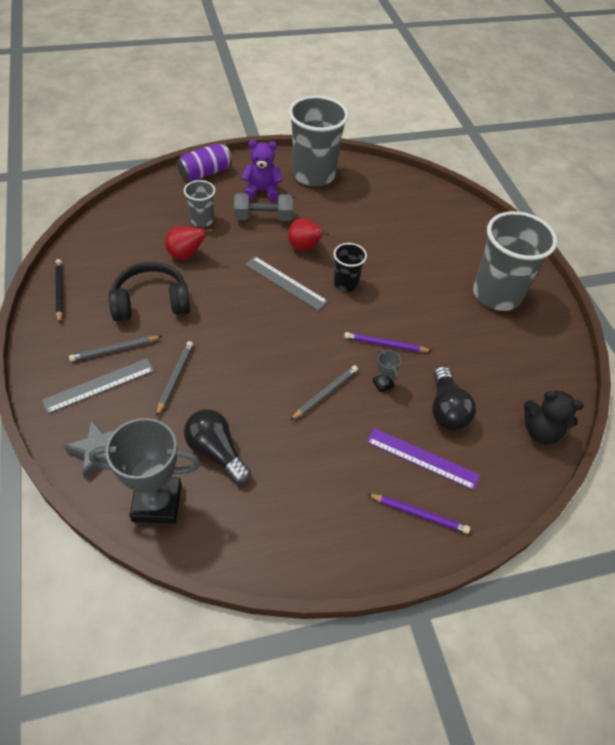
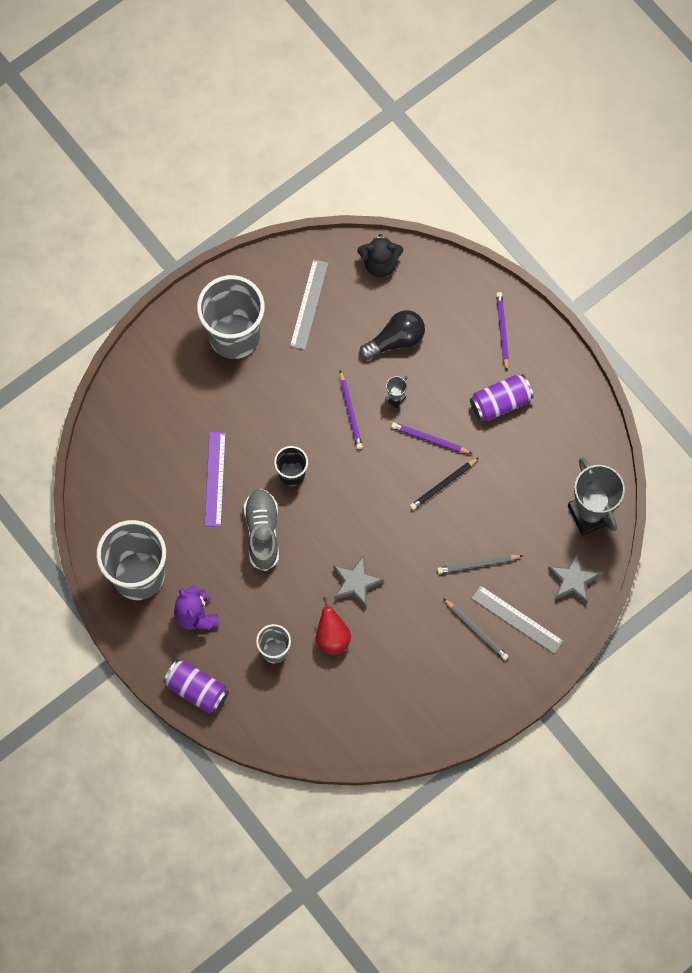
camera: 110 degrees left, 20 degrees up
black pencil [55,259,63,323] -> black pencil moved to [410,458,478,510]
black headphones [109,262,190,322] -> none
black light bulb [184,409,251,484] -> none
grey dumbbell [234,193,293,221] -> none
grey ruler [245,256,328,310] -> grey ruler moved to [290,259,329,350]
red pear [288,218,329,251] -> grey shoe [244,489,279,571]
grey pencil [290,365,358,420] -> purple pencil [391,422,473,454]
purple ruler [367,428,480,490] -> purple ruler moved to [204,432,226,527]
black teddy bear [524,390,584,445] -> black teddy bear turned 90 degrees clockwise [357,234,403,277]
none -> grey star [333,555,384,608]
none -> purple can [470,374,534,422]

